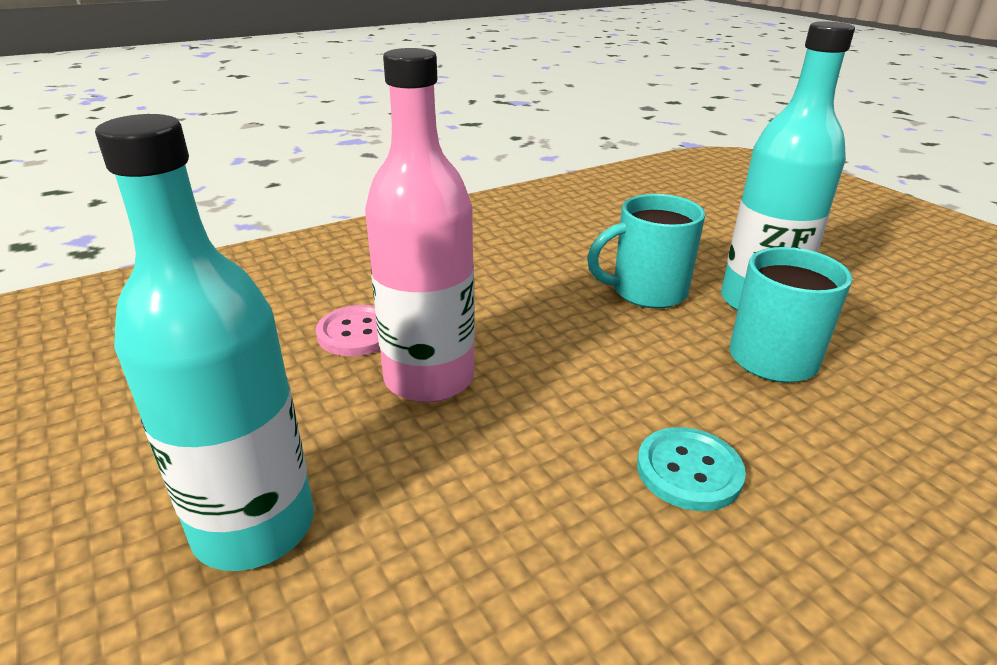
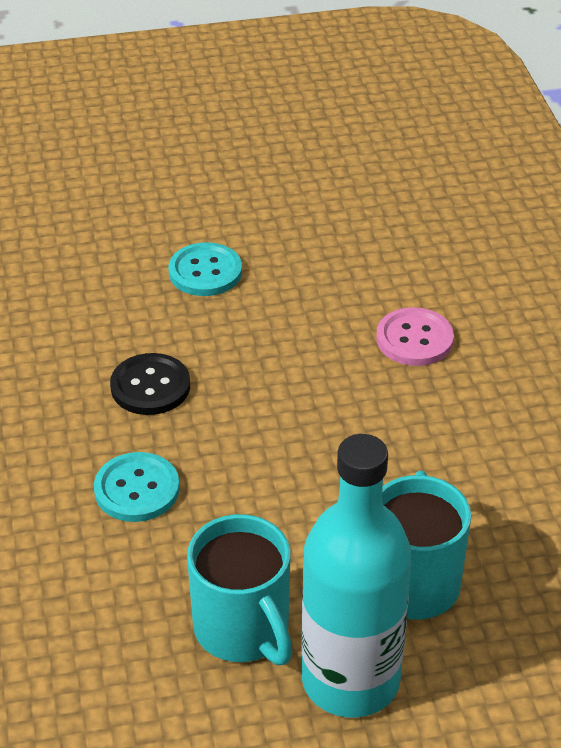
camera: 110 degrees right, 10 degrees up
turquoise bottle [95,114,314,571] -> turquoise button [168,242,242,296]
pink bottle [365,48,475,403] -> none
none -> black button [110,353,190,415]

